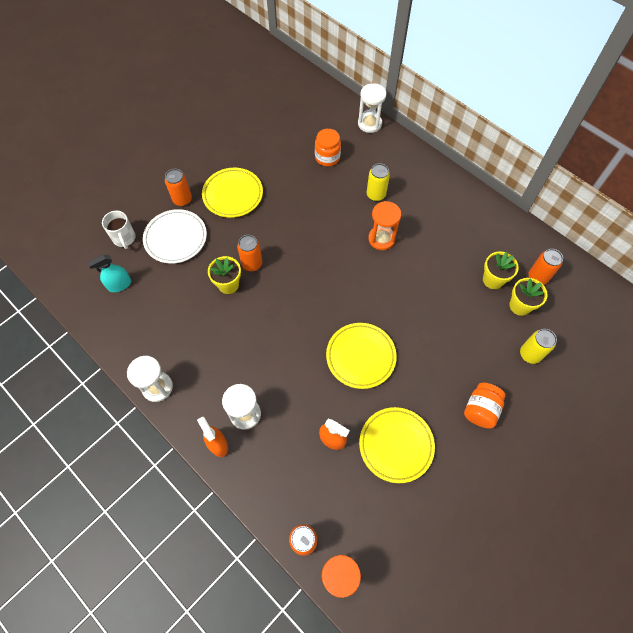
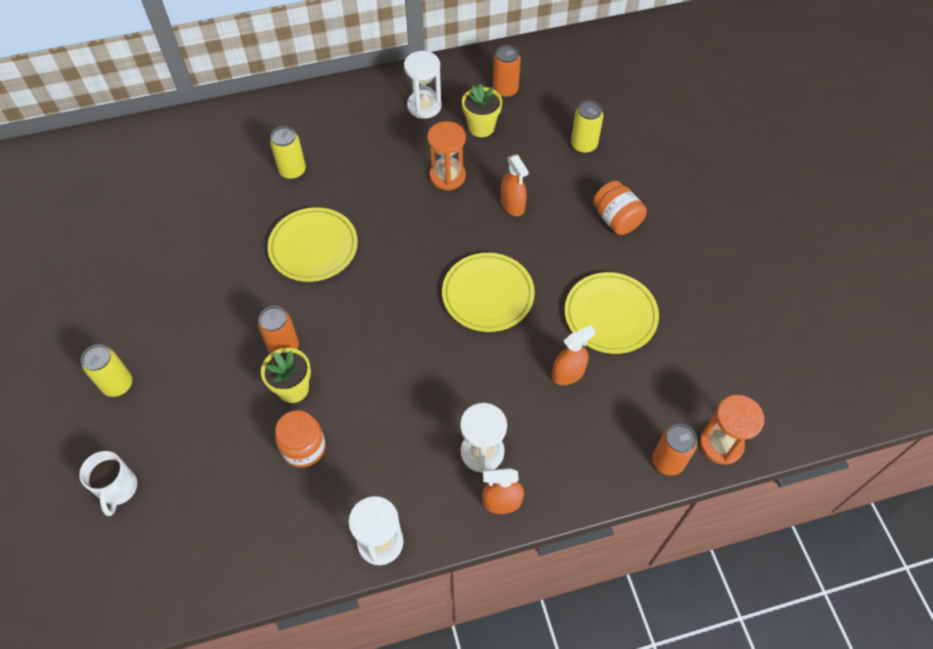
camera: 60 degrees left, 5 degrees down
turquoise spray bottle [88,255,131,292] -> none
white mug [102,211,136,249] -> white mug turned 75 degrees clockwise [79,451,137,516]
white plate [143,209,207,264] -> none
orange can [165,169,192,206] -> yellow can [81,345,132,397]
yellow plate [202,168,263,218] -> yellow plate moved to [267,207,358,282]
orange jar [315,129,341,166] -> orange jar moved to [275,410,326,468]
white hourglass [358,83,386,133] -> white hourglass moved to [404,51,442,119]
orange hourglass [368,201,401,250] -> orange hourglass moved to [427,121,466,190]
yellow flower pot [509,278,548,316] -> none
none -> orange spray bottle [501,155,529,216]

